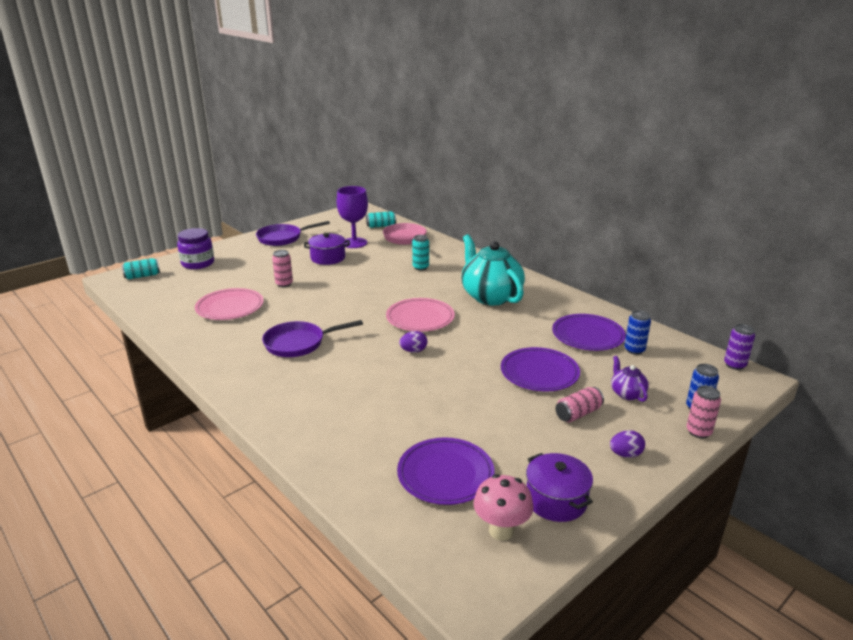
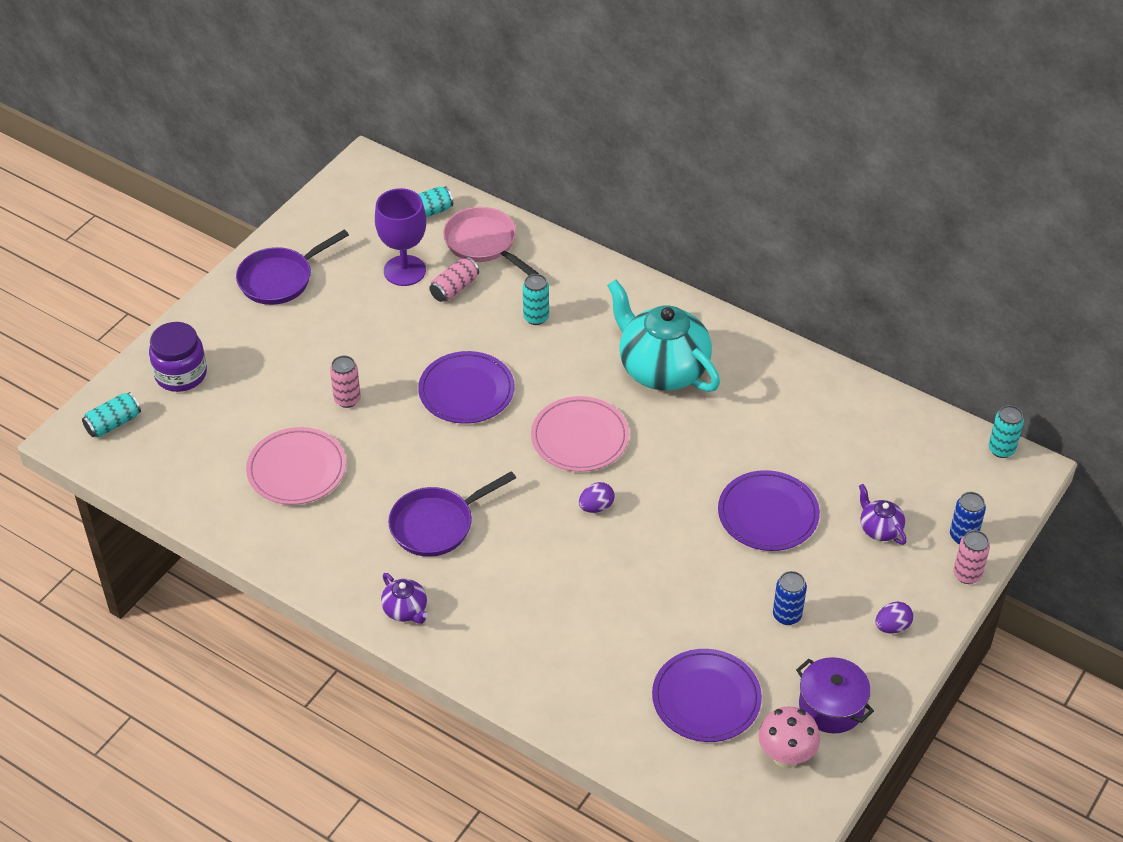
camera: 15 degrees left, 20 degrees up
purple pot [304,233,350,265] -> none
purple plate [552,314,626,351] -> purple plate moved to [418,351,514,424]
pink can [555,387,604,422] -> pink can moved to [429,257,479,302]
blue can [624,310,651,355] -> blue can moved to [773,571,807,625]
purple can [724,324,755,370] -> turquoise can [989,405,1024,458]
none -> purple teapot [381,573,428,624]

